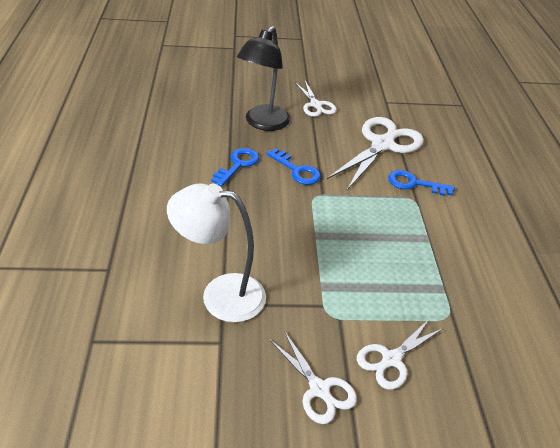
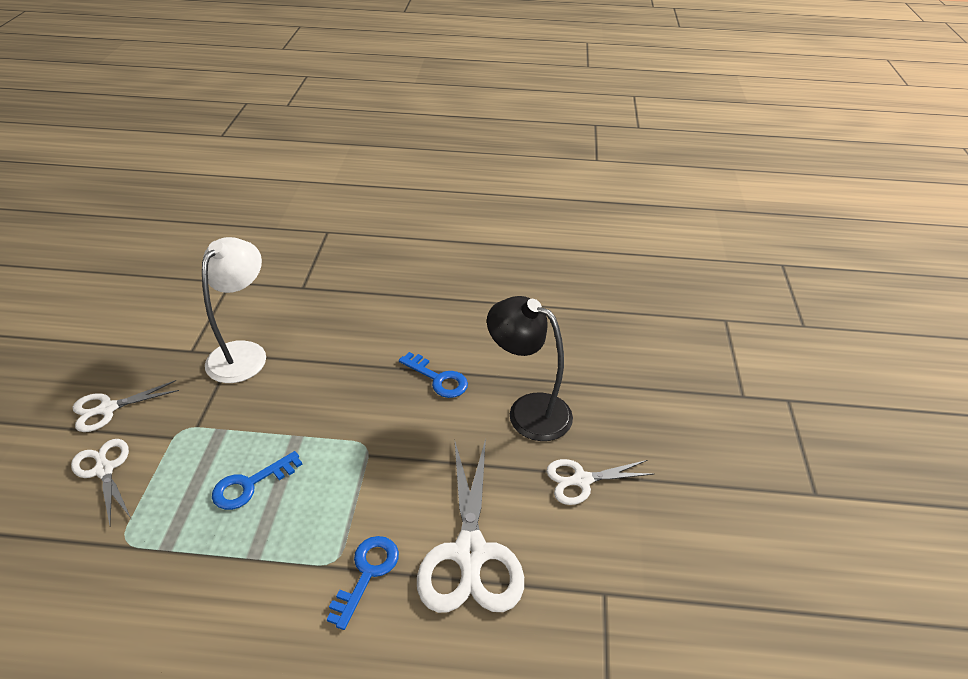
camera: 100 degrees right, 0 degrees up
blue key [266,148,321,185] -> blue key moved to [212,451,302,510]
white scissors [327,117,424,190] -> white scissors turned 45 degrees clockwise [417,439,524,613]

